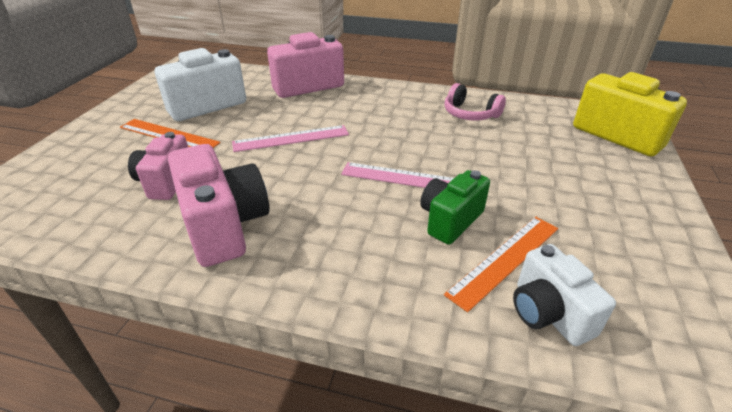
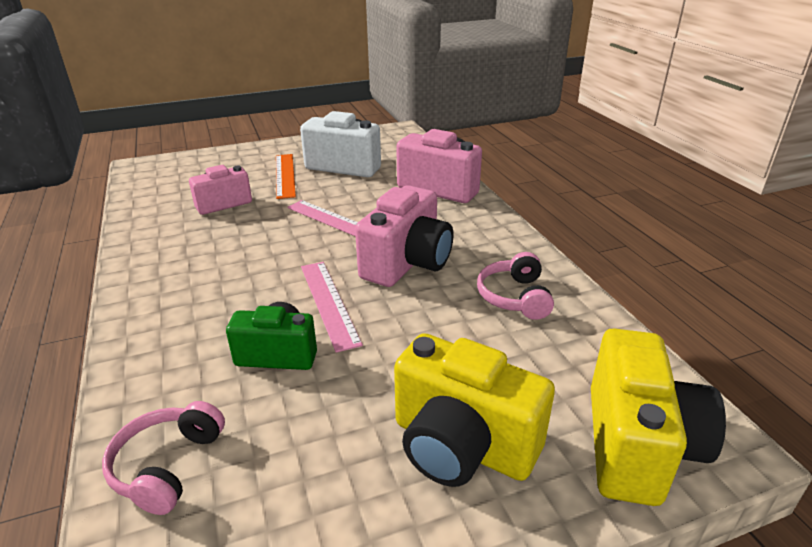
camera: 55 degrees right, 5 degrees down
pink camera [168,144,269,267] -> pink camera moved to [355,185,453,287]
orange ruler [444,217,558,312] -> none
white camera [513,244,616,346] -> pink headphones [102,401,225,515]
none -> yellow camera [394,333,555,487]

